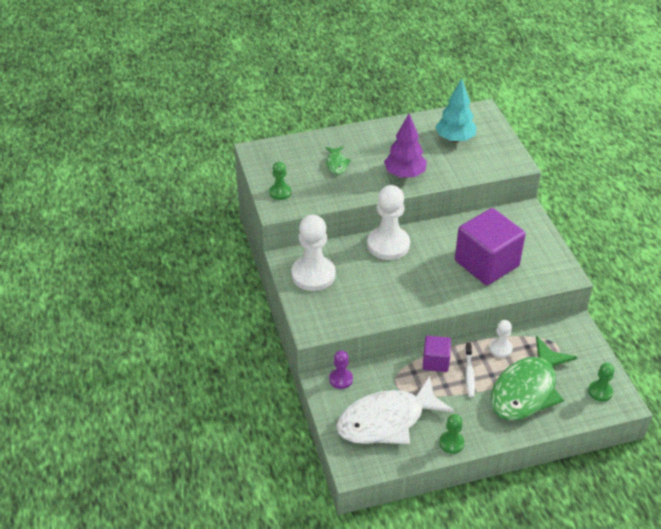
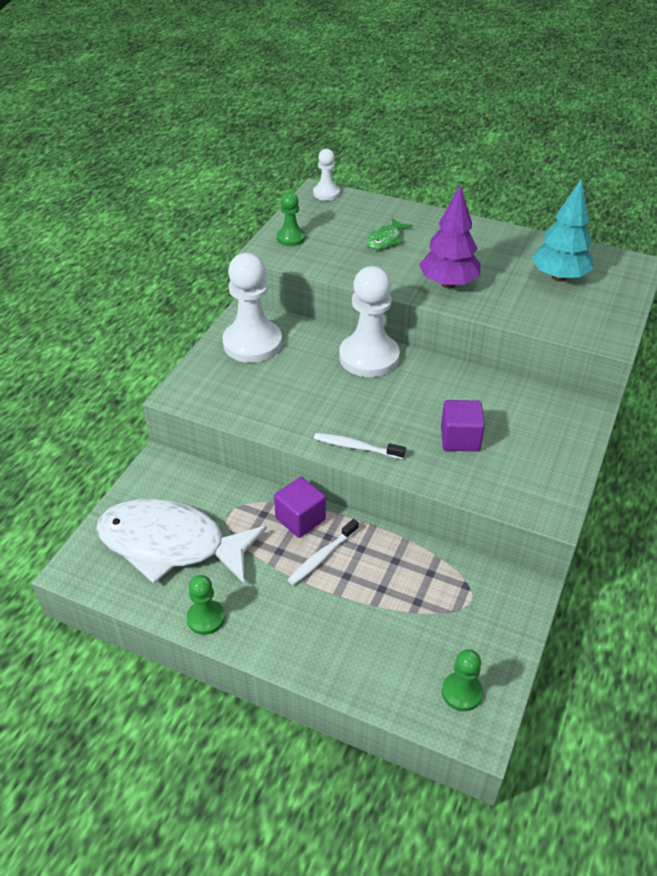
camera: 40 degrees right, 0 degrees up
purple pawn [329,350,353,389] -> none
purple cube [455,208,526,285] -> purple cube [441,400,485,451], size x0.51
white pawn [489,320,513,358] -> white pawn moved to [313,149,340,201]
green fish [491,336,578,420] -> none
none -> white toothbrush [314,433,406,459]

